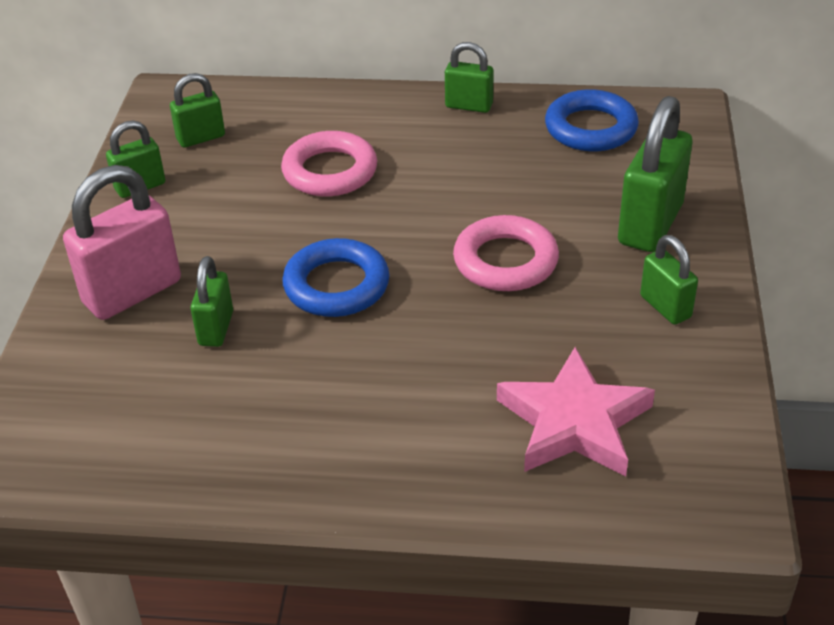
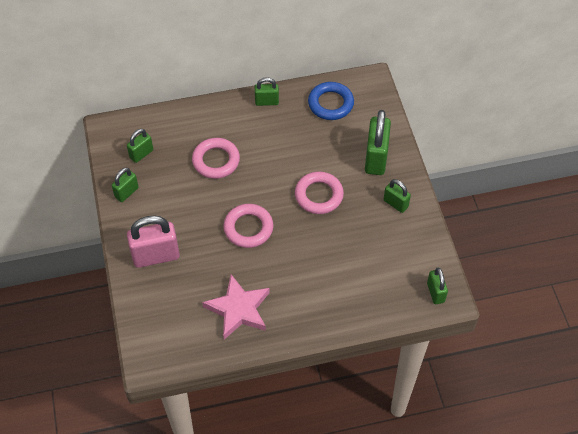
camera: 20 degrees left, 15 degrees up
pink padlock [63,165,181,320] -> pink padlock turned 45 degrees clockwise [127,216,180,268]
green padlock [190,256,233,347] -> green padlock moved to [427,268,448,304]
blue ring [282,238,390,317] -> pink ring [224,204,273,248]
pink star [497,347,655,477] -> pink star moved to [202,275,270,340]

